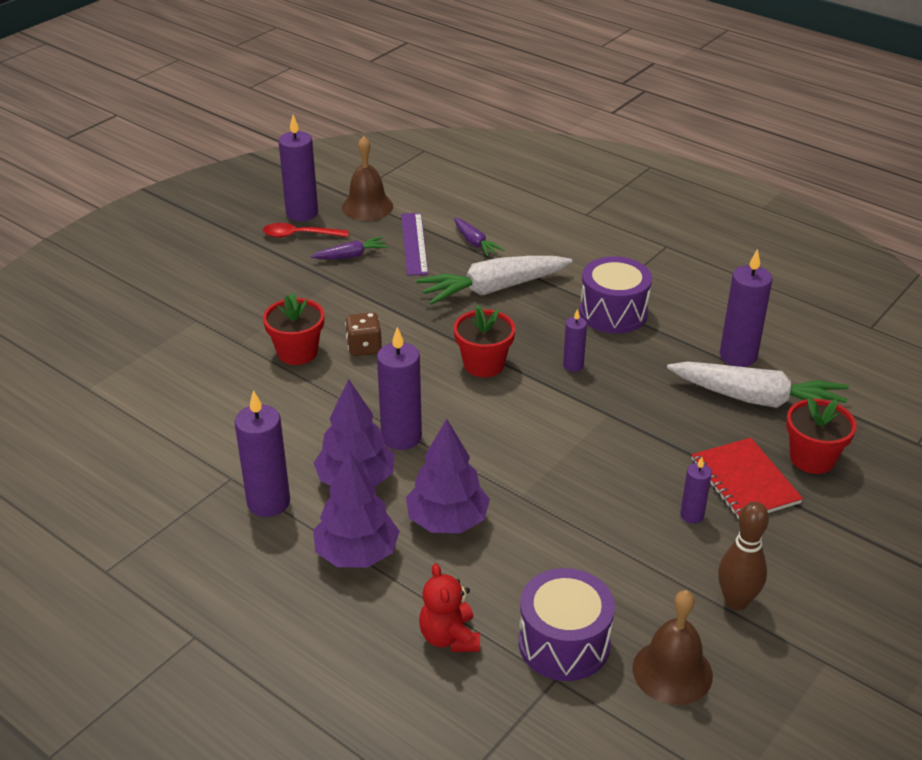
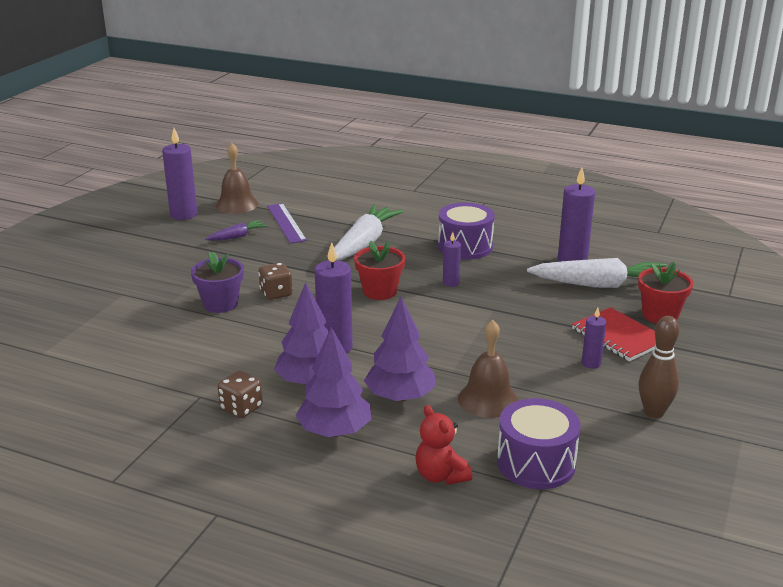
camera: 15 degrees left, 10 degrees down
purple candle [235,390,290,517] -> brown dice [218,371,263,418]
red spoon [263,223,349,238] -> none
red flower pot [263,293,324,365] -> purple flower pot [191,251,244,313]
white carrot [416,256,572,305] -> white carrot turned 150 degrees clockwise [334,205,404,261]
purple carrot [454,218,504,257] -> none
brown bell [633,590,713,705] -> brown bell moved to [458,320,519,418]

